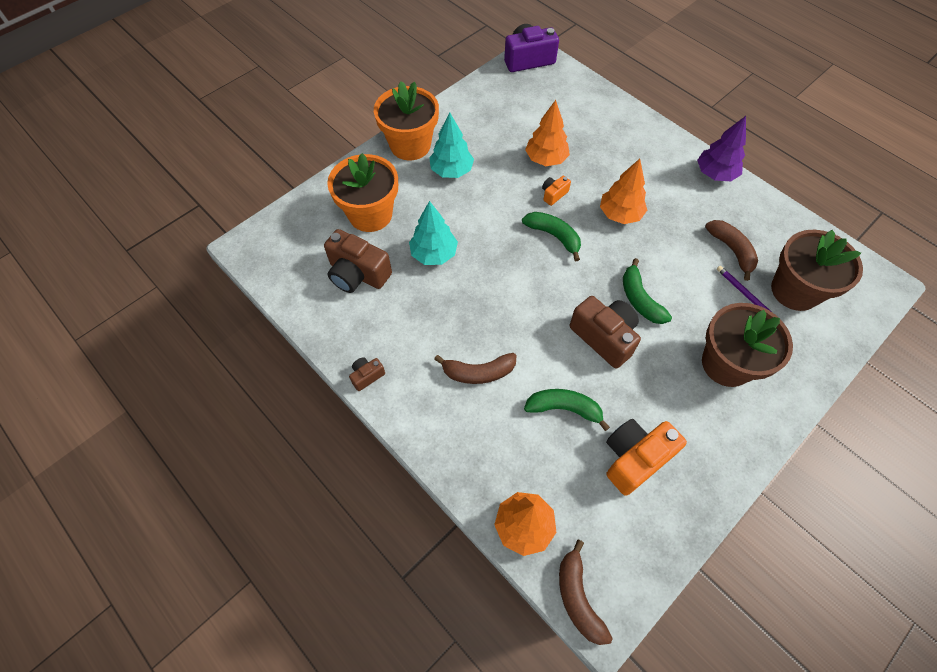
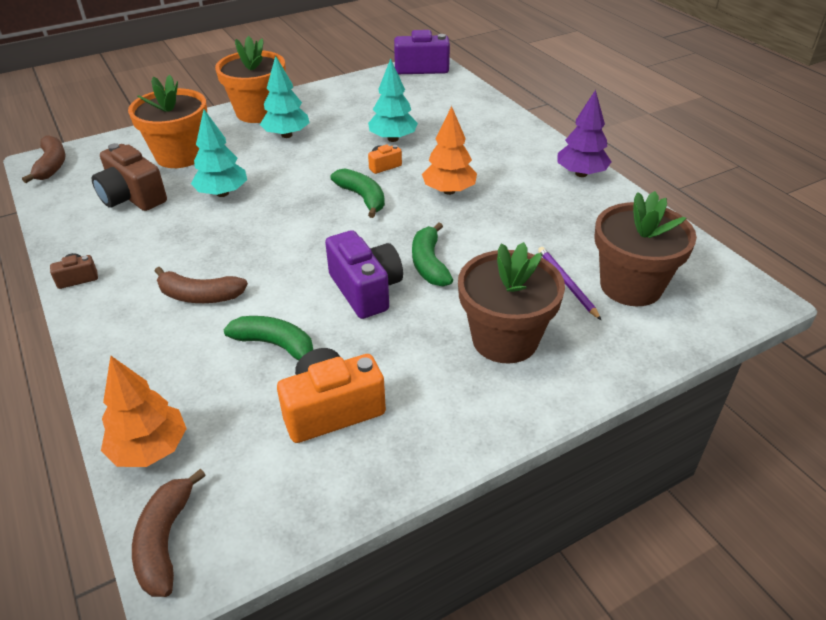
camera: 15 degrees right, 20 degrees down
orange tree [525,100,570,166] -> turquoise tree [368,59,418,142]
brown camera [570,296,641,368] -> purple camera [325,230,403,319]
brown banana [705,220,758,281] -> brown banana moved to [22,136,66,183]

